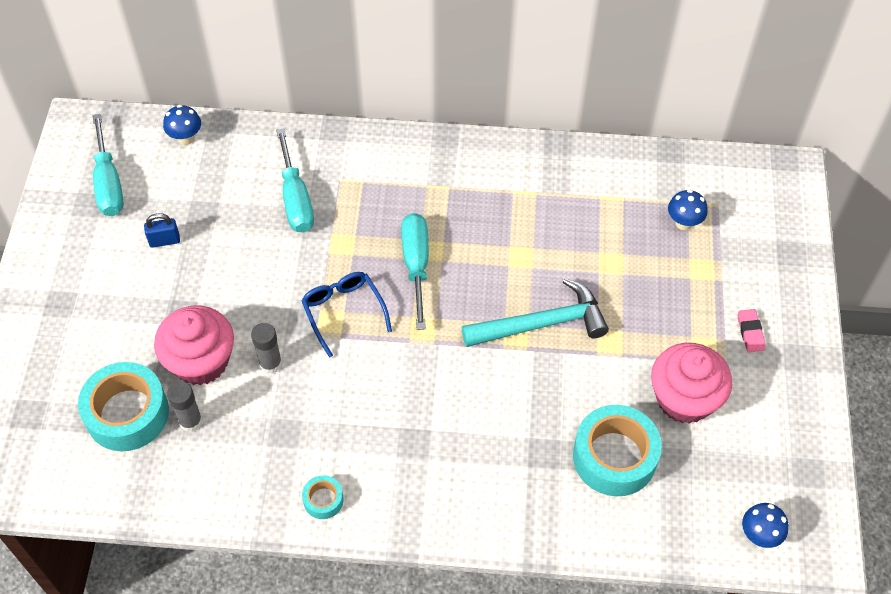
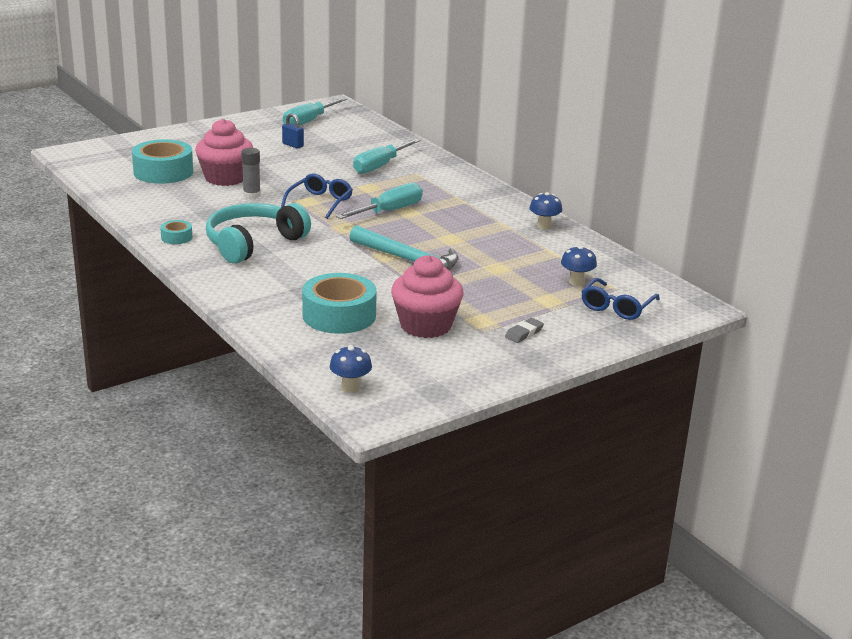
camera: 50 degrees right, 30 degrees down
blue mushroom [163,105,201,145] -> blue mushroom moved to [530,192,562,230]
grey glue stick [167,381,203,432] -> none
pink eraser [738,309,765,352] -> grey eraser [505,318,544,343]
none -> turquoise headphones [206,203,311,264]
none -> blue glasses [581,278,660,320]

